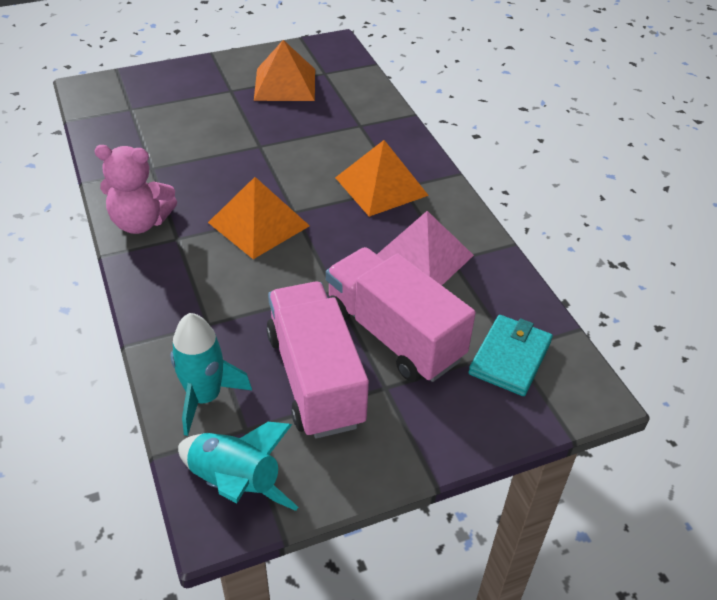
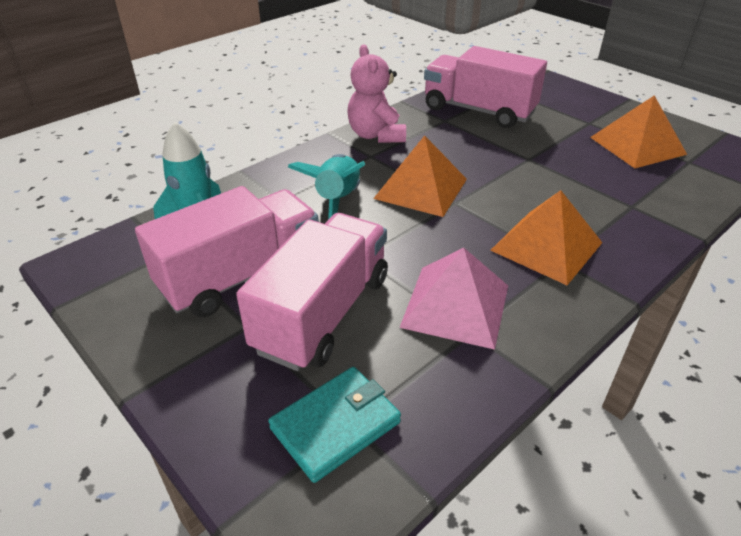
camera: 70 degrees right, 5 degrees down
turquoise rocket [178,422,298,511] -> turquoise rocket moved to [288,154,365,220]
turquoise wallet [469,315,553,396] -> turquoise wallet turned 45 degrees counterclockwise [268,367,401,483]
none -> pink truck [424,46,547,128]

